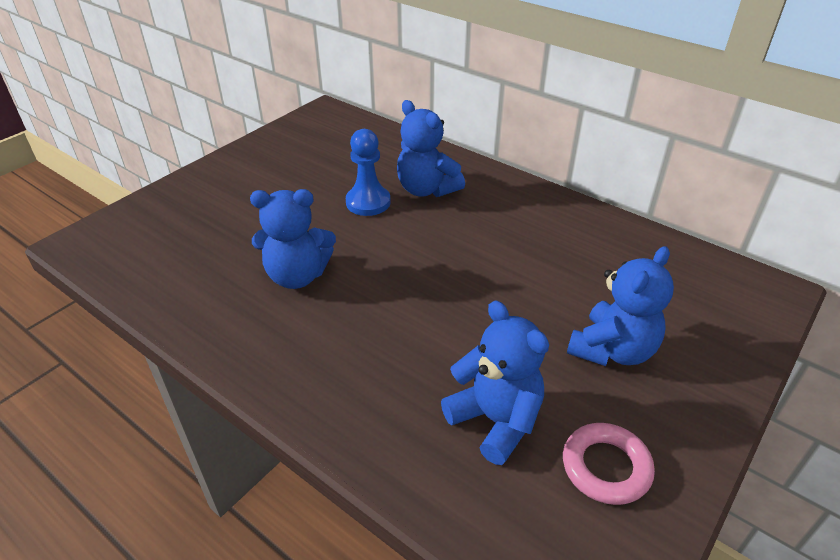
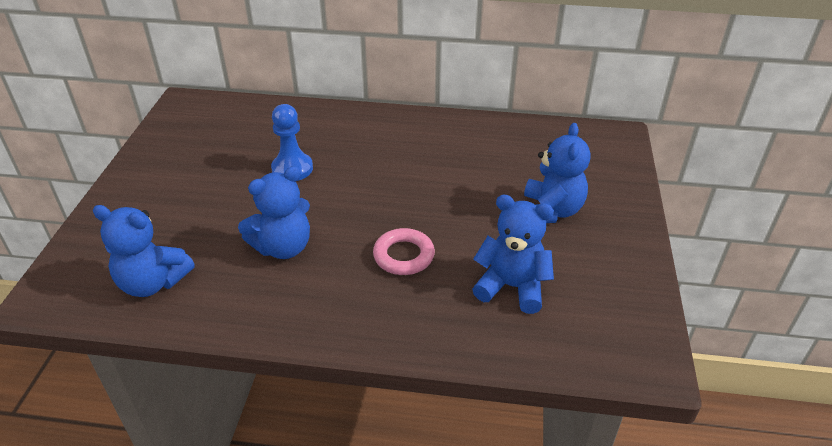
camera: 30 degrees left, 0 degrees up
blue teddy bear [397,100,465,197] -> blue teddy bear moved to [93,205,195,297]
pink ring [563,423,655,505] -> pink ring moved to [373,228,435,275]

